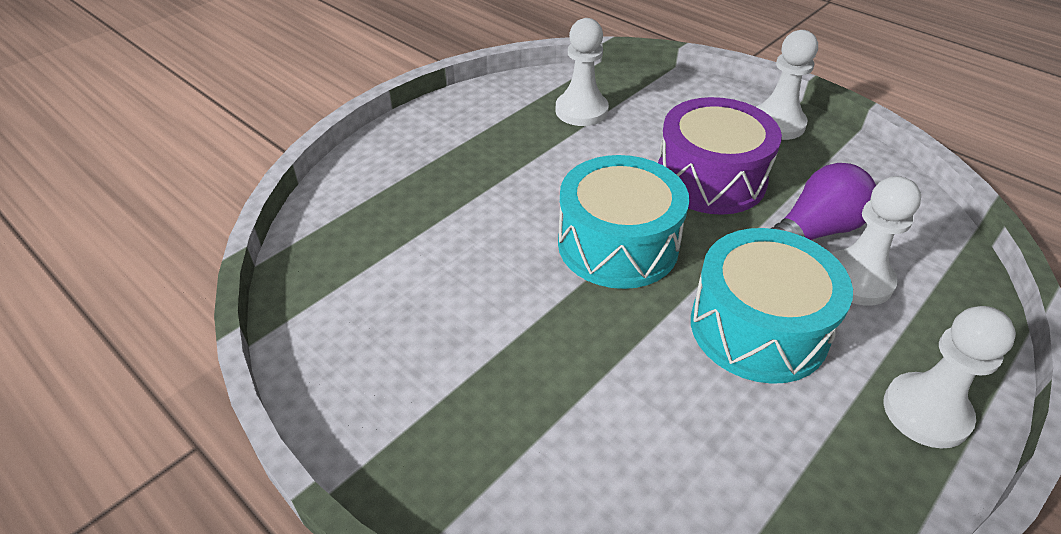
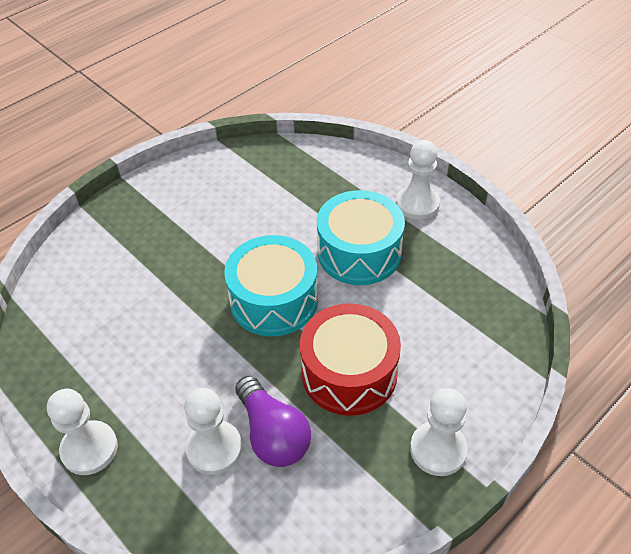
camera: 95 degrees right, 5 degrees up
white pawn [555,18,609,126] -> white pawn moved to [396,140,440,220]
purple drum [658,97,782,215] -> red drum [300,303,401,416]
turquoise drum [691,228,853,384] -> turquoise drum moved to [317,190,405,285]

